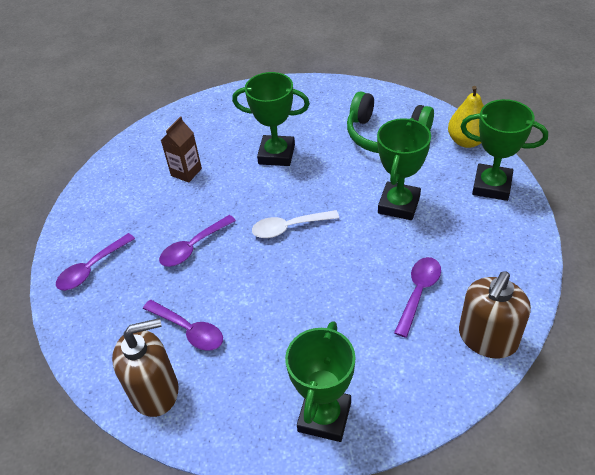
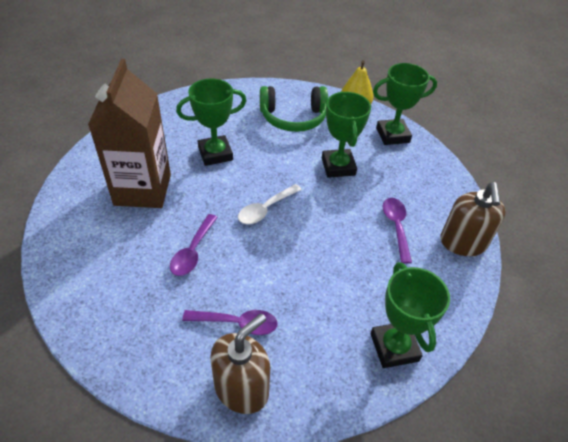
camera: 35 degrees left, 0 degrees up
purple spoon [56,233,135,290] -> none
brown carton [161,116,202,183] -> brown carton [88,59,171,208], size x2.22

